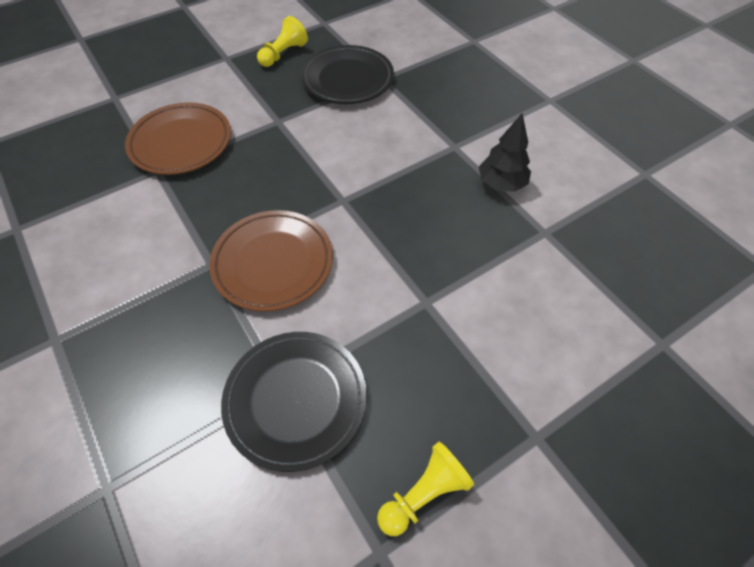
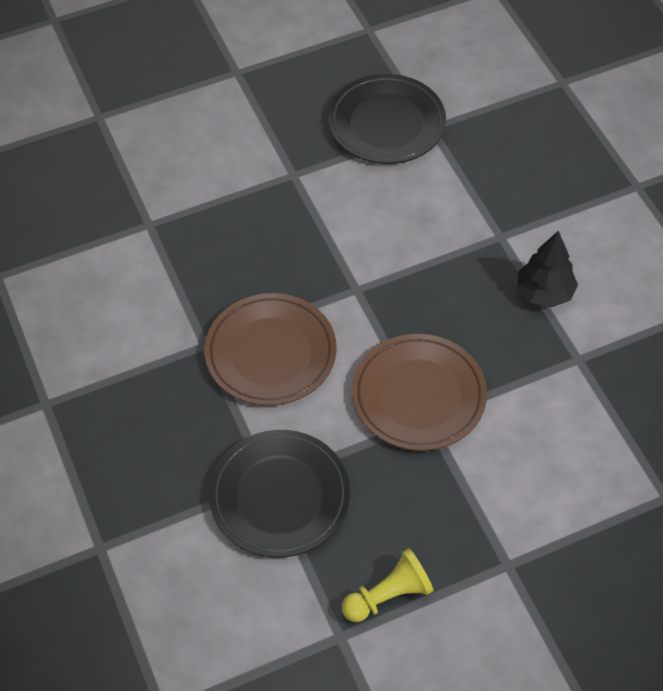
camera: 10 degrees right, 0 degrees up
brown plate [125,102,231,175] -> brown plate moved to [352,334,487,451]
yellow pawn [257,16,308,67] -> none

